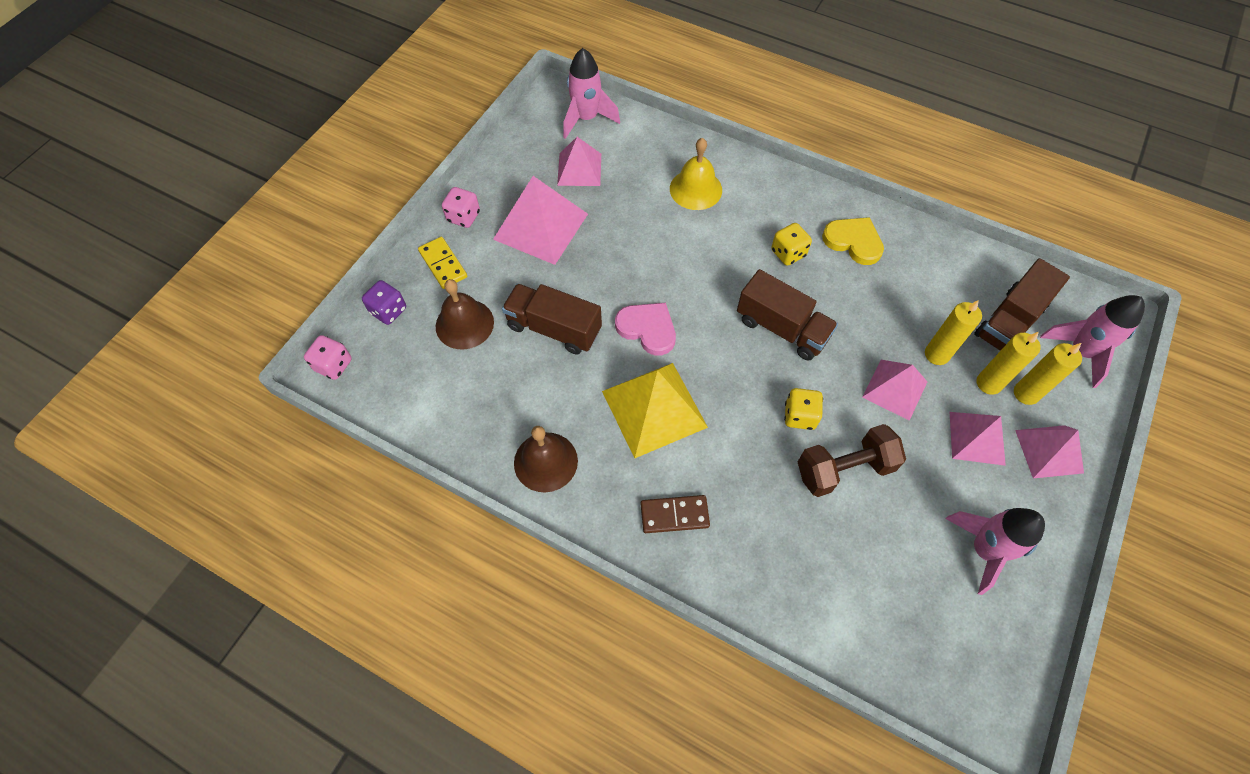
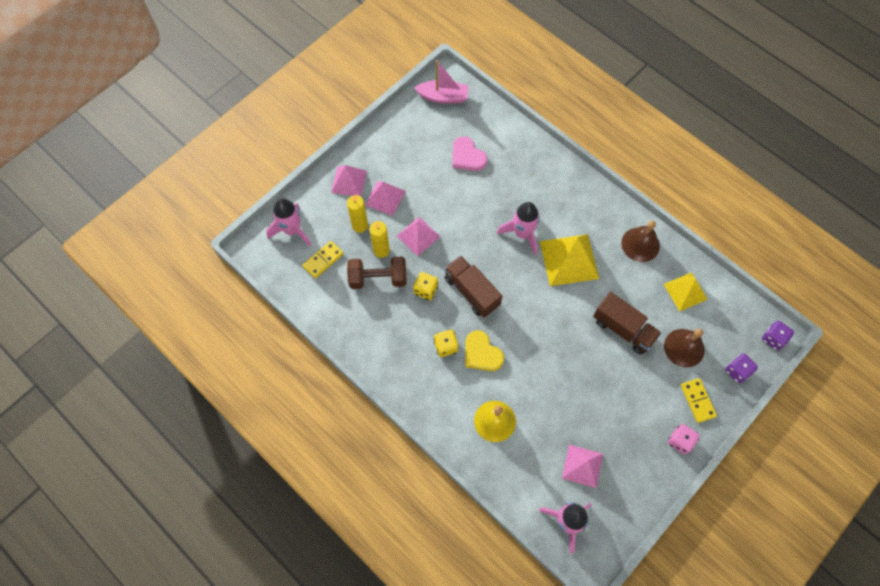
camera: 165 degrees left, 5 degrees up
pink dice [304,335,352,380] -> purple dice [762,321,794,350]
pink pyramid [493,176,588,265] -> none
pink heart [615,303,676,355] -> pink heart moved to [453,136,488,171]
brown domino [641,495,710,533] -> none
yellow dice [784,388,823,430] -> yellow dice moved to [413,272,438,300]
brown dumbbell [798,424,906,497] -> brown dumbbell moved to [347,257,407,289]
yellow heart [822,217,884,265] -> yellow heart moved to [465,330,504,371]
pink rocket [946,508,1045,595] -> pink rocket moved to [497,202,540,255]
brown truck [974,258,1070,351] -> yellow domino [303,241,343,278]
yellow candle [1014,343,1082,405] -> none
none -> pink boat [414,60,469,103]
none -> yellow pyramid [664,273,708,311]

